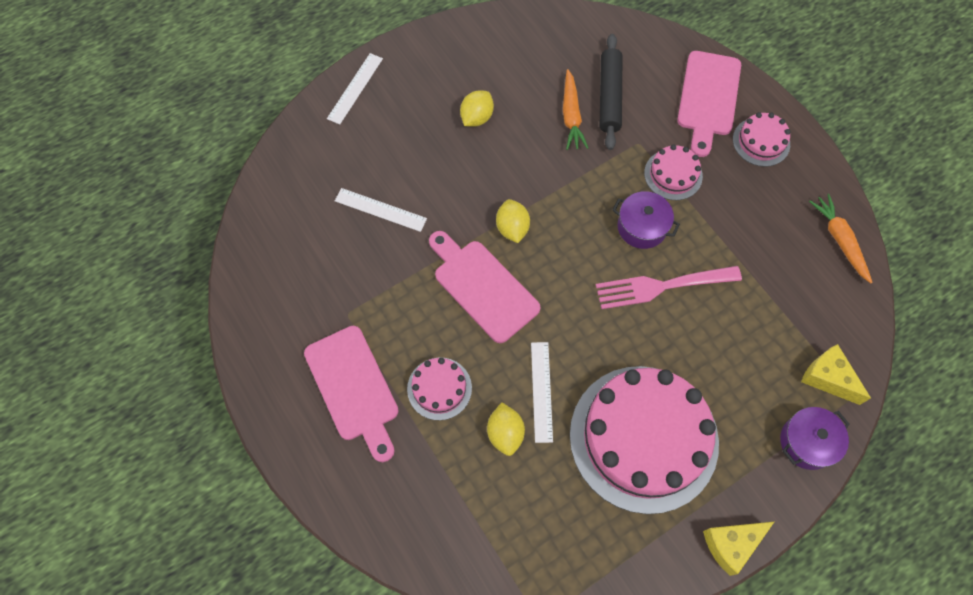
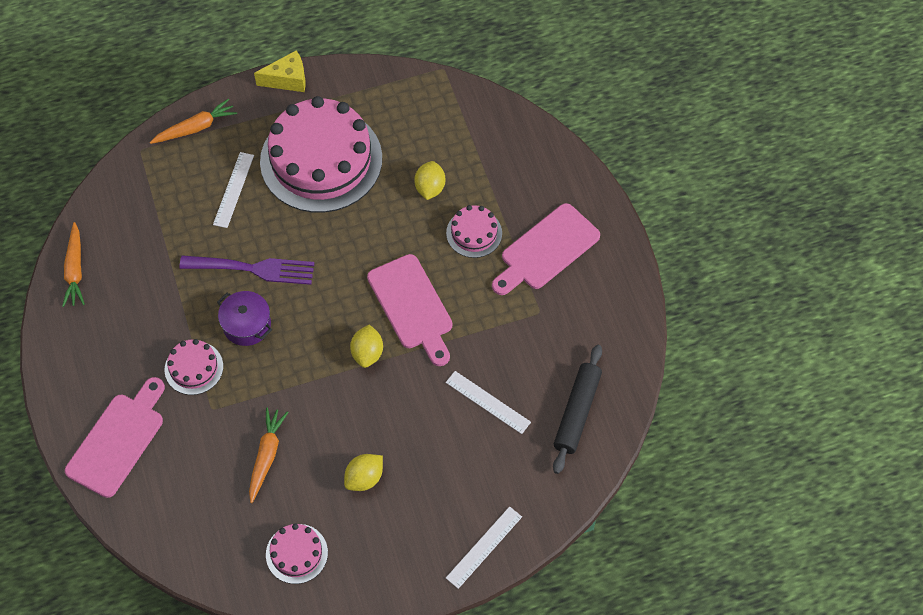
camera: 165 degrees left, 5 degrees down
pink cutting board [304,326,399,462] -> pink cutting board turned 120 degrees counterclockwise [492,203,600,295]
white ruler [531,342,553,443] -> white ruler moved to [213,152,254,228]
pink fork [596,266,742,309] -> purple fork [179,255,314,285]
black rolling pin [600,34,623,150] -> black rolling pin moved to [553,345,602,474]
pink cake [733,112,791,167] -> pink cake moved to [266,523,328,584]
purple pot [780,407,850,470] -> orange carrot [150,98,237,144]
yellow cheese [801,344,871,405] -> none

